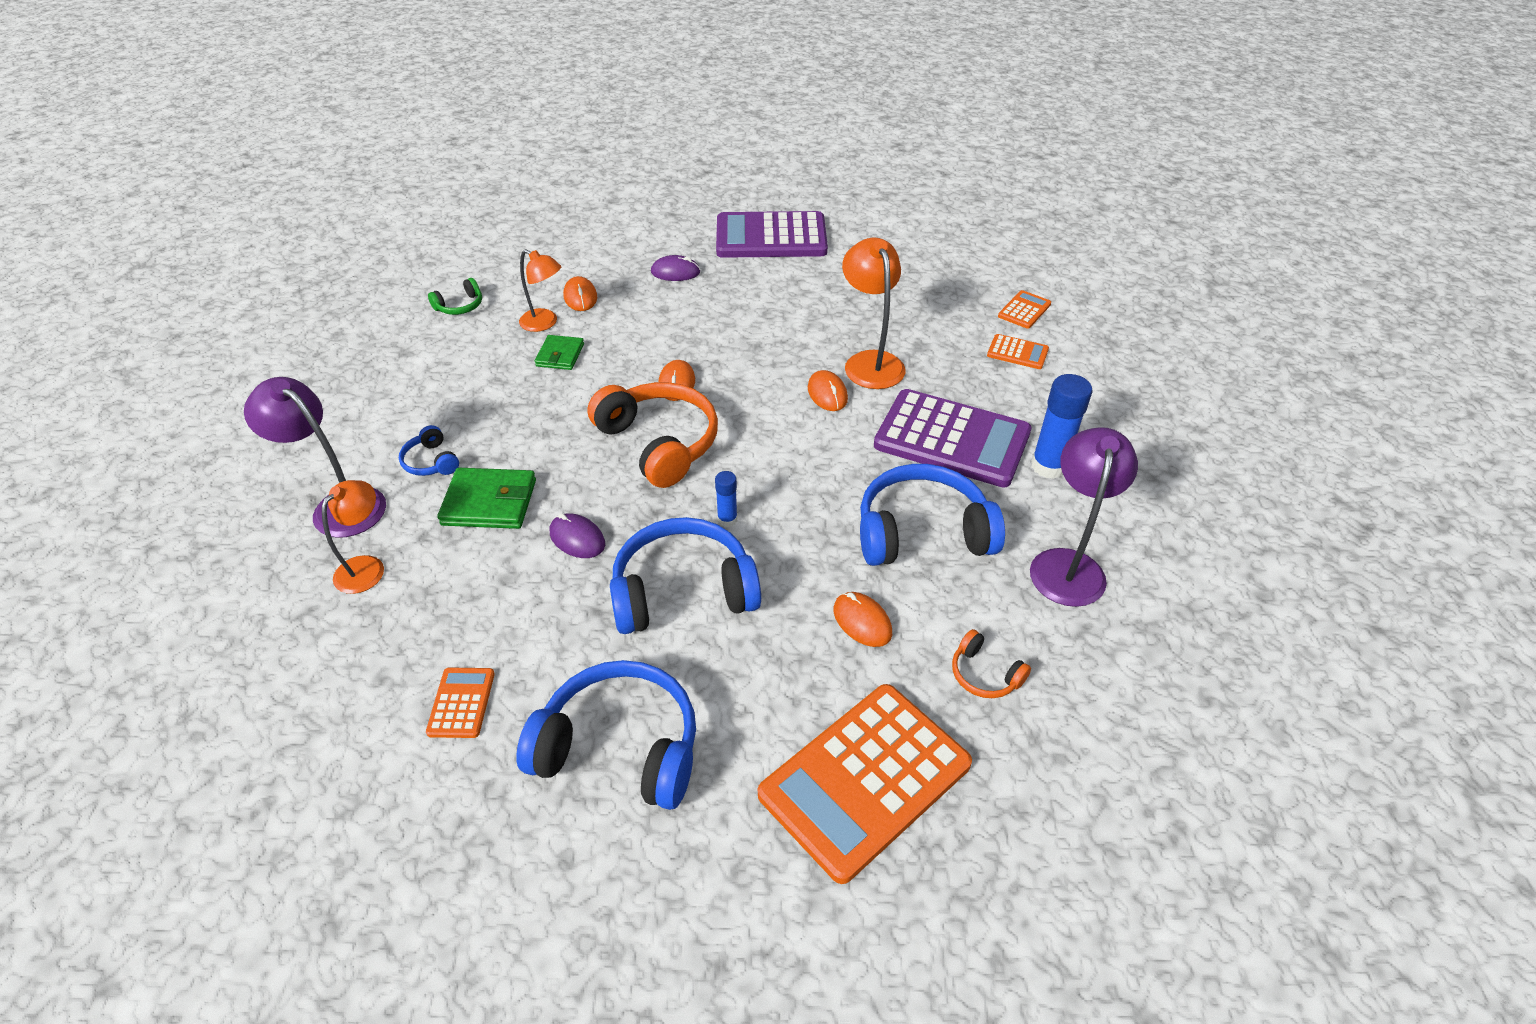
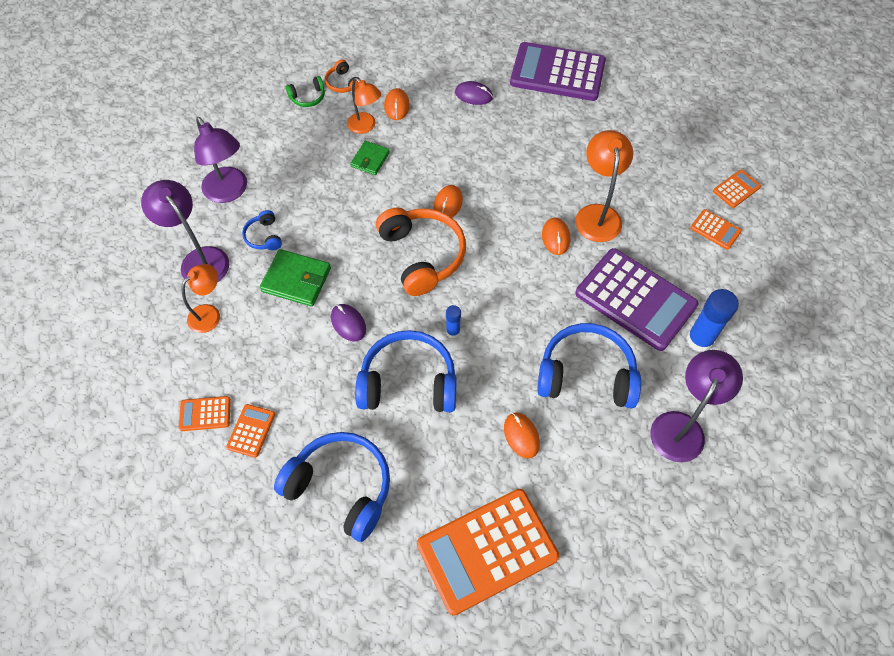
camera: 15 degrees right, 15 degrees up
orange headphones [952,629,1031,698] -> orange headphones moved to [325,60,361,93]
none -> orange calculator [179,396,231,431]
none -> purple lamp [194,117,247,203]

